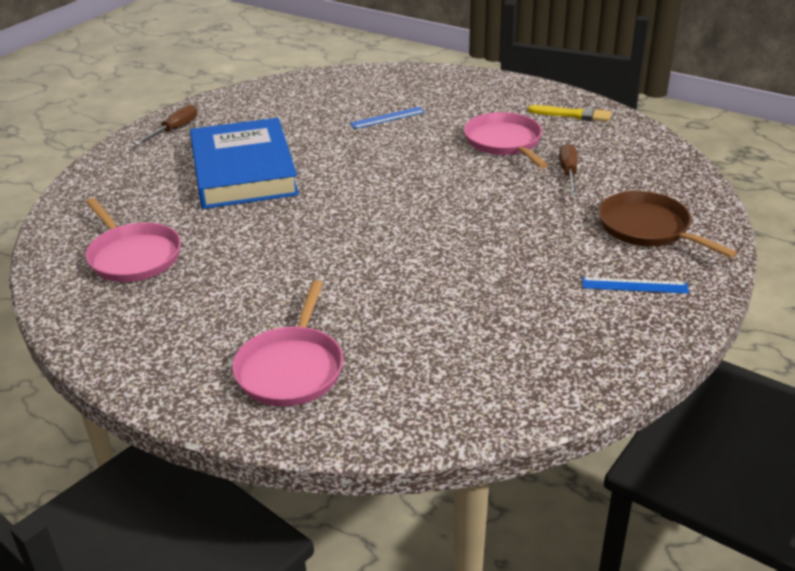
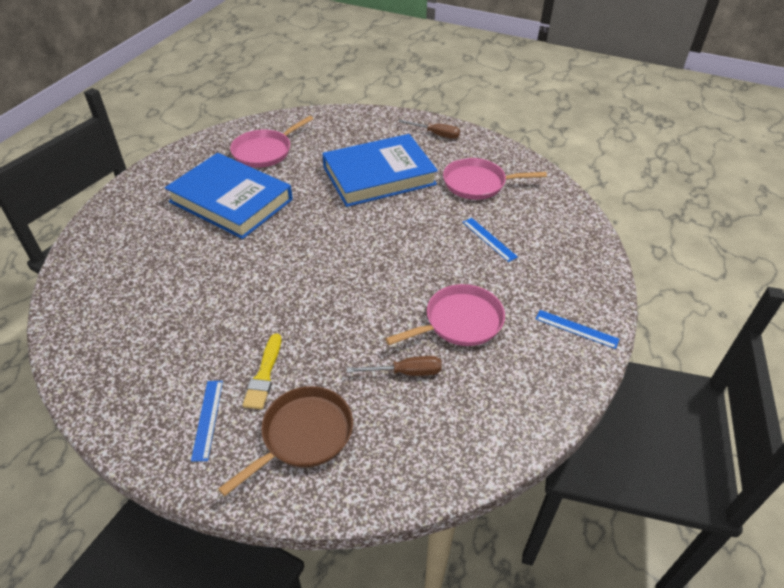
camera: 80 degrees right, 10 degrees up
pink pan [232,280,343,406] -> pink pan moved to [443,158,547,200]
yellow brush [528,105,611,122] -> yellow brush moved to [242,333,281,410]
none -> blue book [165,153,293,239]
none -> blue ruler [536,310,619,349]

